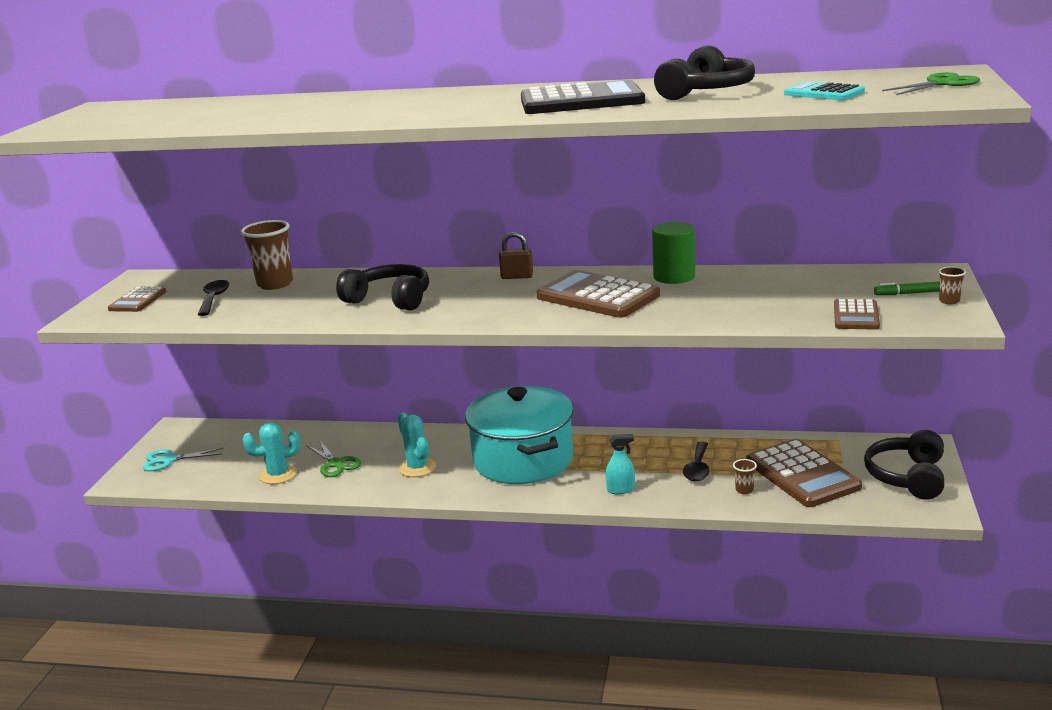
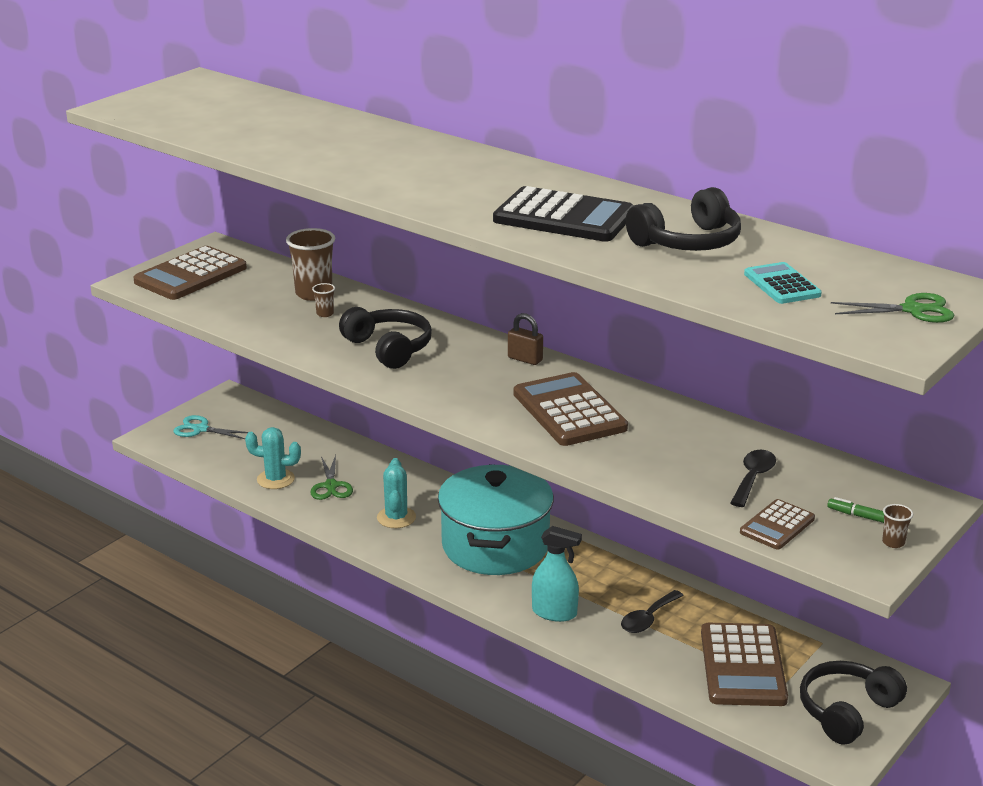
camera: 25 degrees right, 5 degrees up
brown calculator [108,287,167,312] -> brown calculator [133,246,247,300], size x1.82
black spoon [197,280,229,316] -> black spoon moved to [731,450,776,507]
turquoise spray bottle [606,434,635,494] -> turquoise spray bottle [532,526,582,622], size x1.52
green cylinder [652,222,695,284] -> none
brown cup [733,459,757,494] -> brown cup moved to [312,283,335,317]

